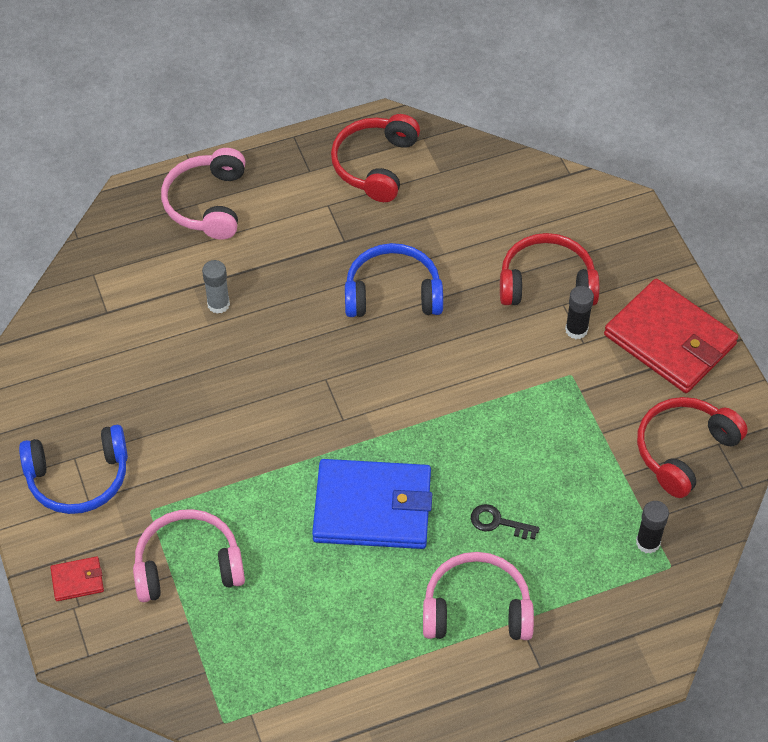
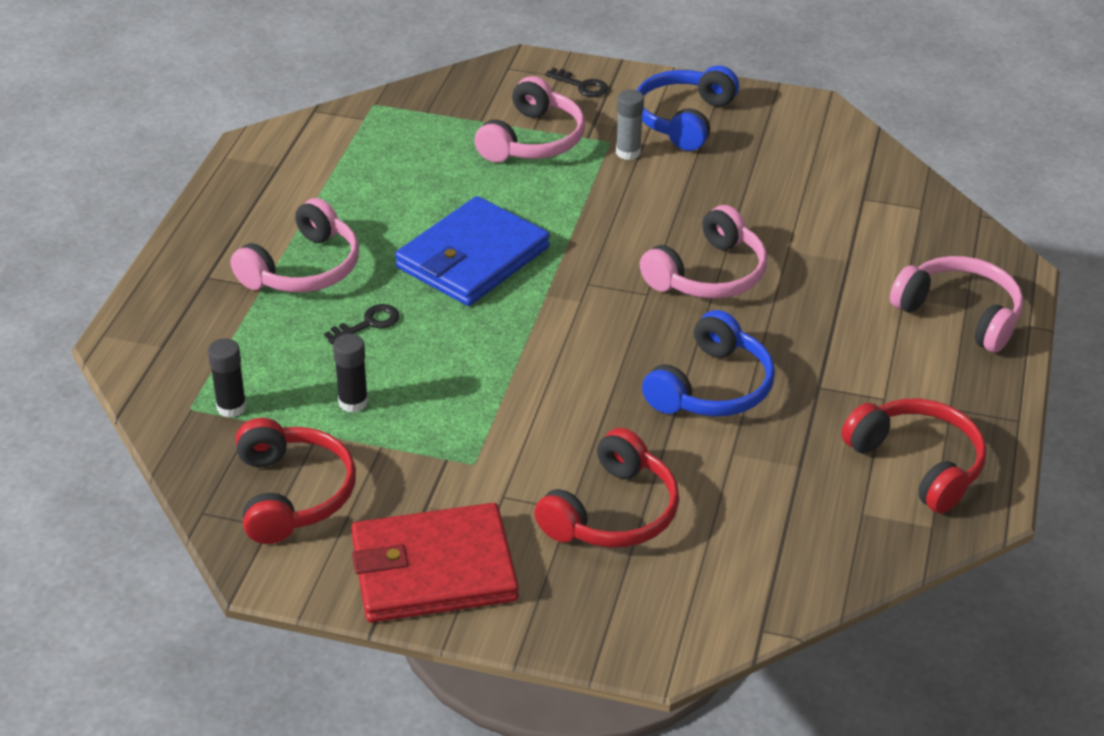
camera: 125 degrees right, 15 degrees down
red wallet [50,556,104,601] -> black key [545,68,608,97]
grey glue stick [202,260,230,314] -> grey glue stick moved to [616,90,644,160]
black glue stick [565,286,594,339] -> black glue stick moved to [333,334,368,413]
none -> pink headphones [640,205,767,299]

